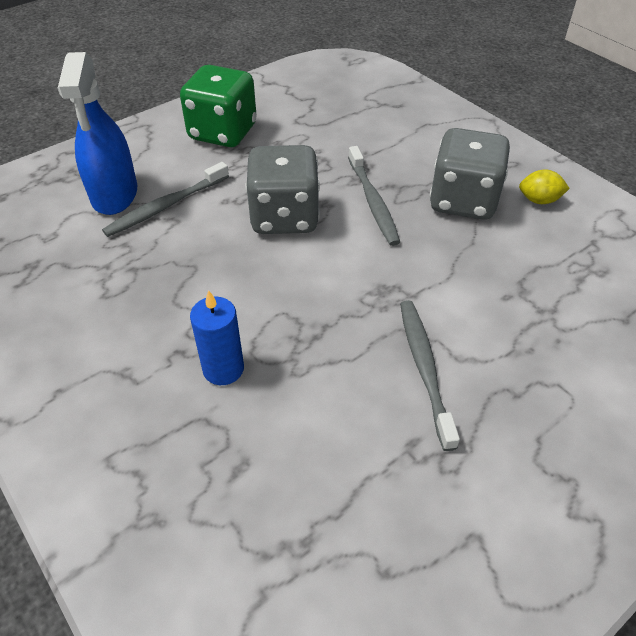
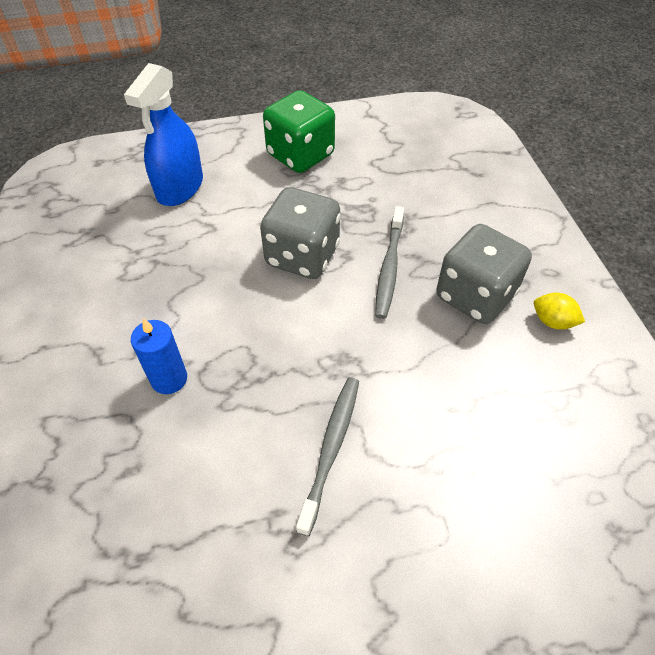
camera: 25 degrees right, 5 degrees up
grey toothbrush [102,162,229,237] -> none

